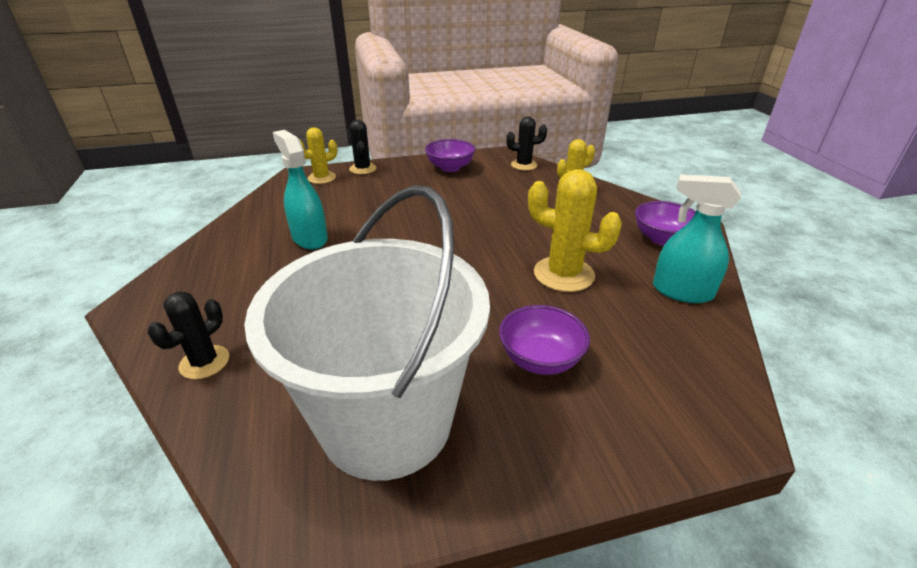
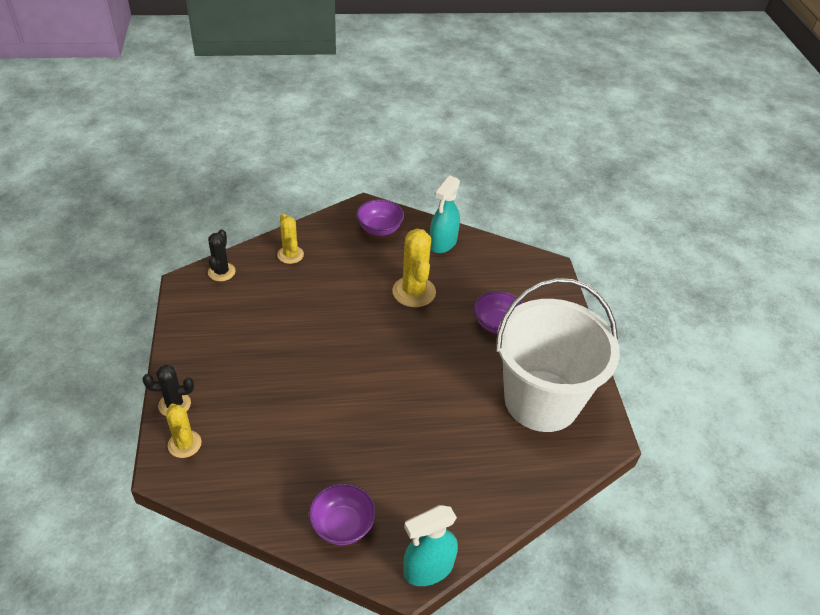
camera: 85 degrees left, 10 degrees up
black cactus [148,292,229,379] -> none
turquoise spray bottle [273,130,328,250] -> turquoise spray bottle moved to [403,505,458,586]
purple bowl [425,139,475,172] -> purple bowl moved to [309,483,376,545]
yellow cactus [528,169,622,292] -> yellow cactus turned 45 degrees counterclockwise [392,228,436,307]

